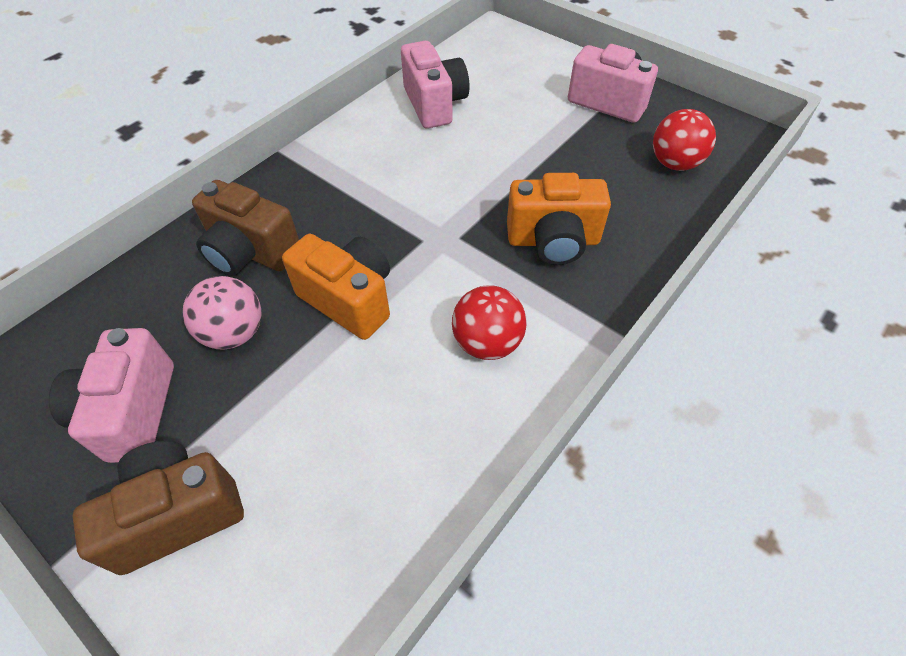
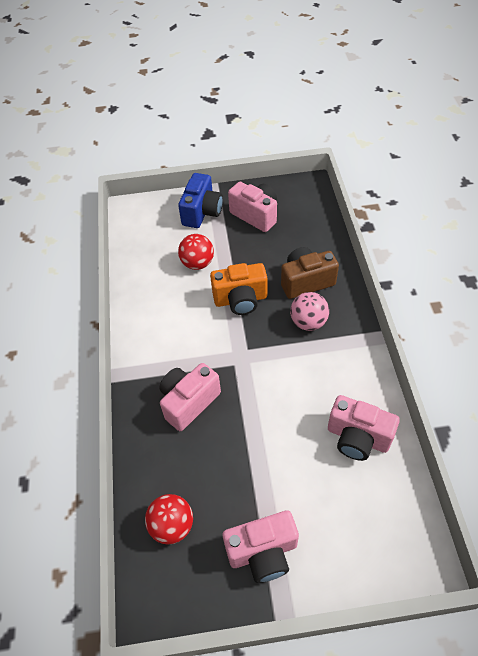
camera: 135 degrees right, 0 degrees up
brown camera [73,441,244,575] -> blue camera [178,173,223,228]
pink ball [183,276,262,349] -> pink ball moved to [290,292,329,331]
red ball [452,285,527,360] -> red ball moved to [178,234,214,270]
orange camera [507,173,611,265] -> pink camera [159,363,221,431]

